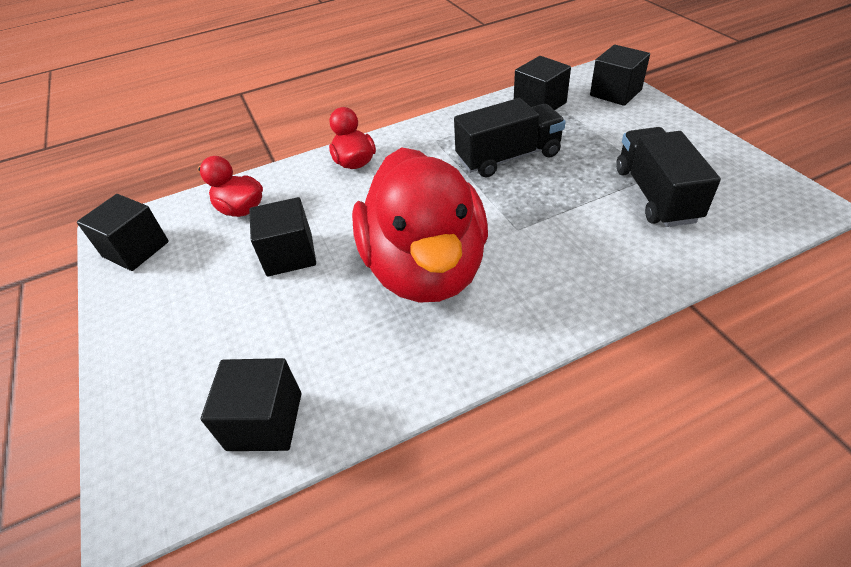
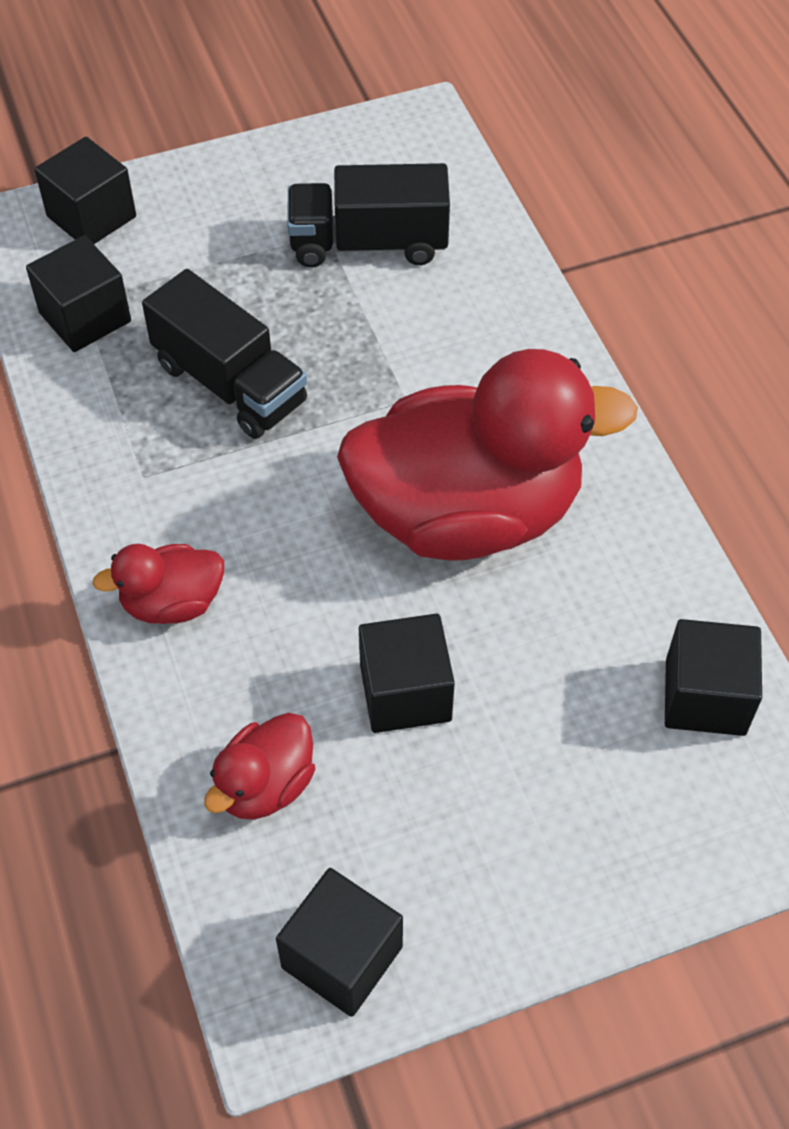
camera: 90 degrees left, 10 degrees up
black truck [454,98,566,177] -> black truck turned 150 degrees clockwise [142,269,307,439]

